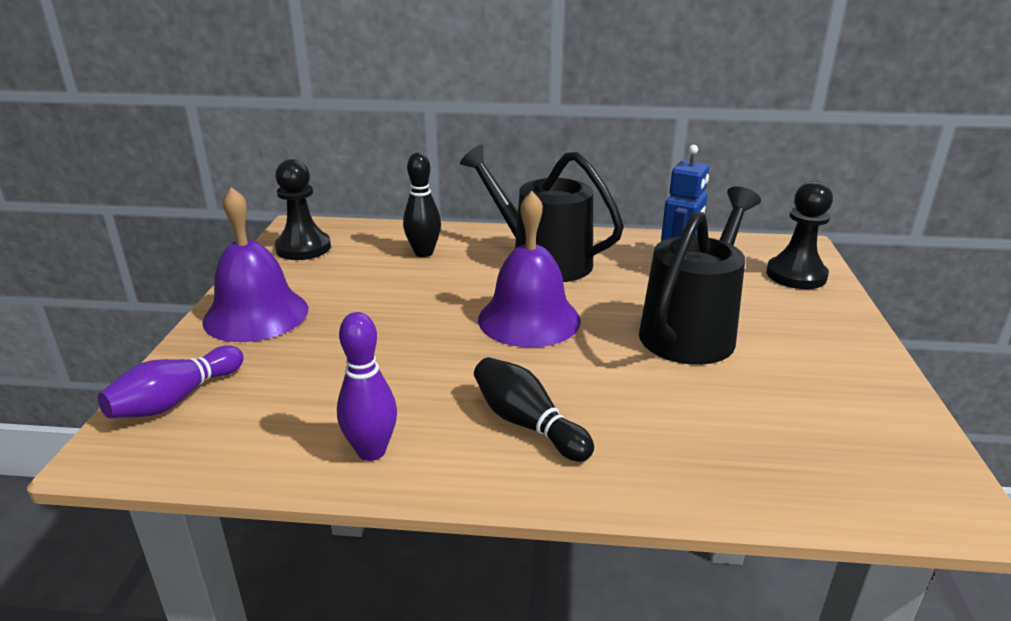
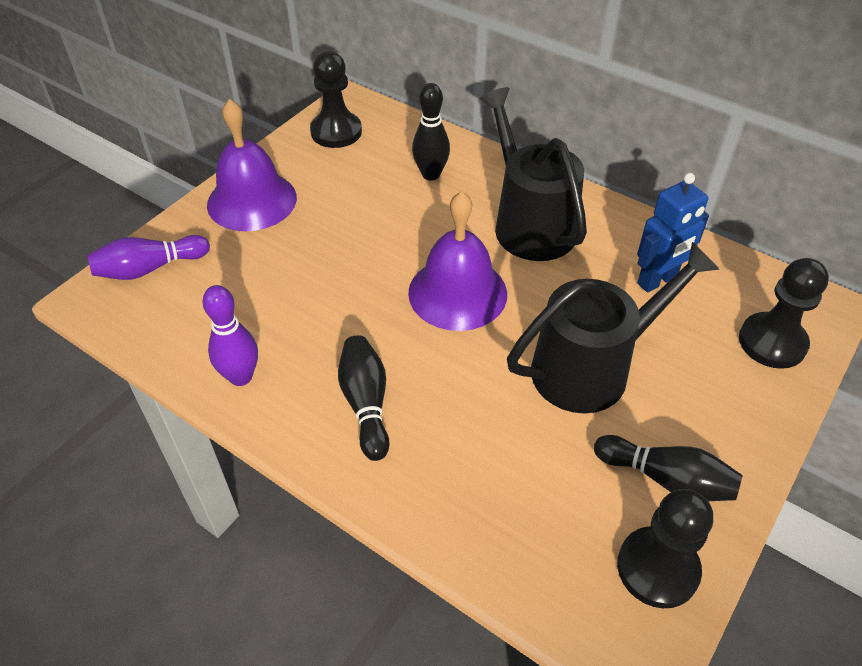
camera: 30 degrees right, 20 degrees up
none -> black bowling pin [594,435,743,501]
none -> black pawn [617,489,713,608]

